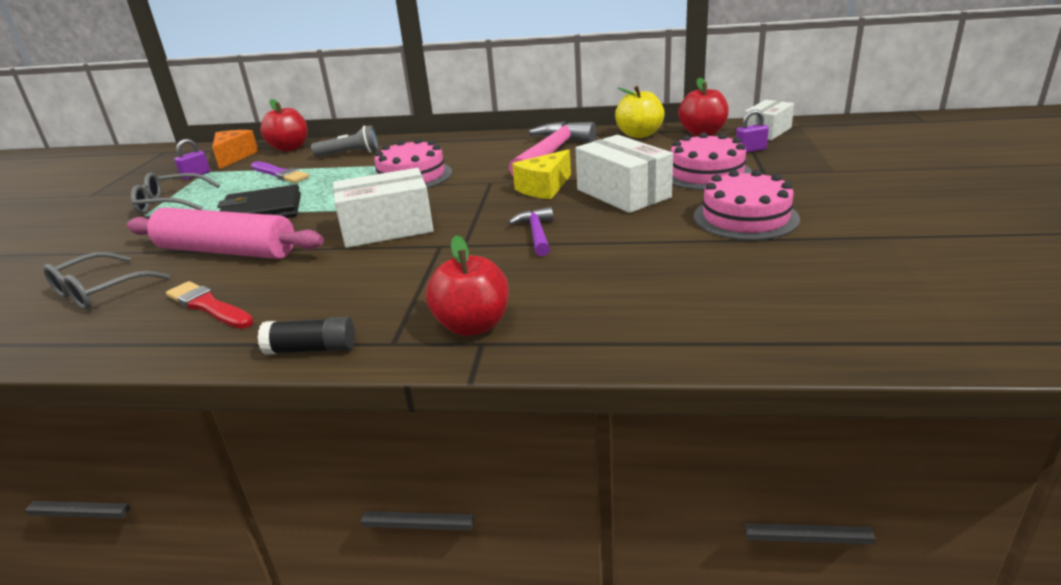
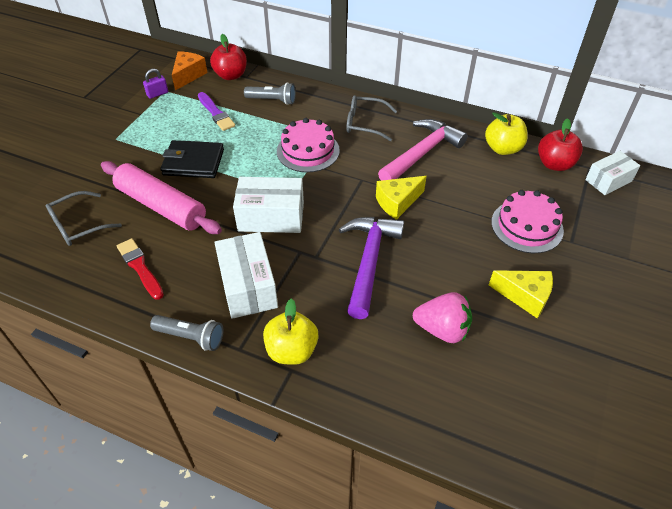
camera: 15 degrees right, 20 degrees up
grey glasses [131,173,220,214] -> grey glasses moved to [346,95,397,141]
black glue stick [258,317,355,355] -> grey flashlight [150,315,223,351]
red apple [426,235,509,336] -> yellow apple [263,299,318,365]
purple hammer [508,207,553,256] -> purple hammer [339,217,404,319], size x1.89
white box [576,135,673,213] -> white box moved to [214,232,278,319]
pink cake [694,169,800,240] -> yellow cheese [489,270,553,318]
purple padlock [736,109,769,153] -> none
none -> pink strawberry [413,292,472,343]

